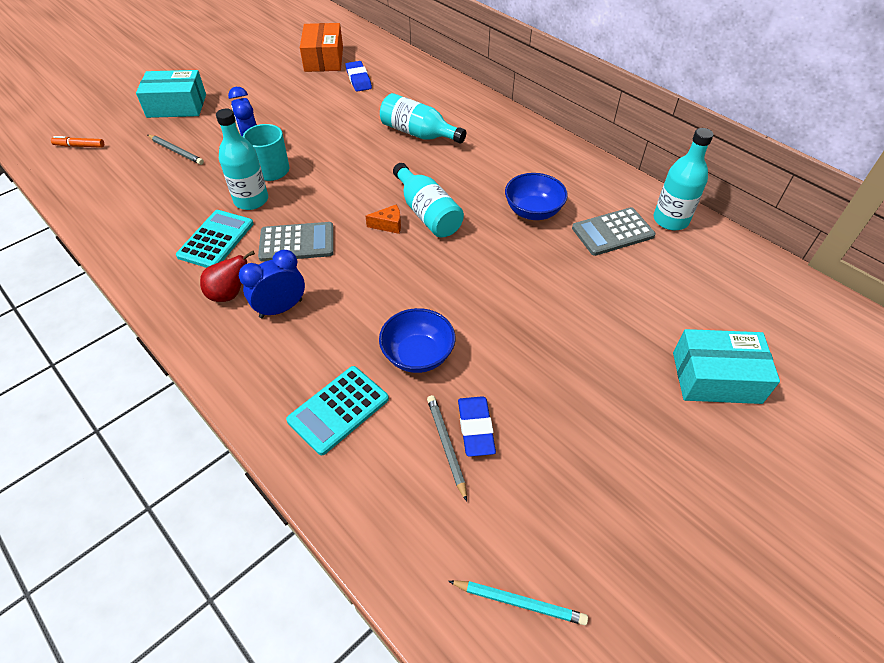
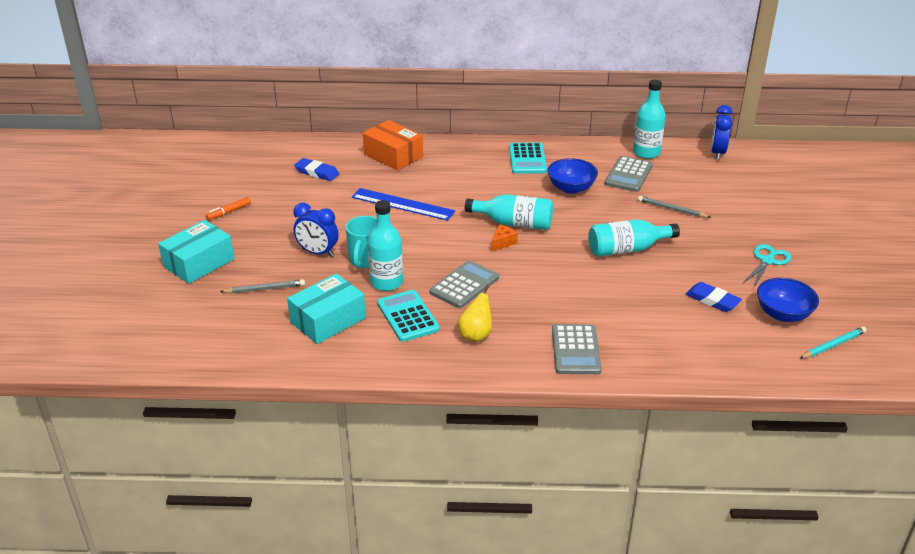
camera: 45 degrees left, 15 degrees down
orange marker [51,136,104,148] -> orange marker moved to [206,197,251,220]
red pear [200,251,255,302] -> yellow pear [458,284,492,342]
blue clock [239,250,305,318] -> blue clock moved to [711,105,733,160]
turquoise calculator [286,366,389,455] -> turquoise calculator moved to [509,143,547,174]
orange box [300,23,343,72] -> orange box moved to [363,120,423,171]
blue bowl [379,308,455,373] -> blue bowl moved to [757,278,819,322]
turquoise bottle [380,93,466,144] -> turquoise bottle moved to [588,219,680,257]
grey pencil [427,395,467,502] -> grey pencil moved to [638,196,711,218]
turquoise box [673,329,780,404] -> turquoise box moved to [287,273,366,344]
none -> blue ruler [352,188,455,221]
none -> grey calculator [552,324,602,374]
none -> turquoise scissors [743,244,791,287]

